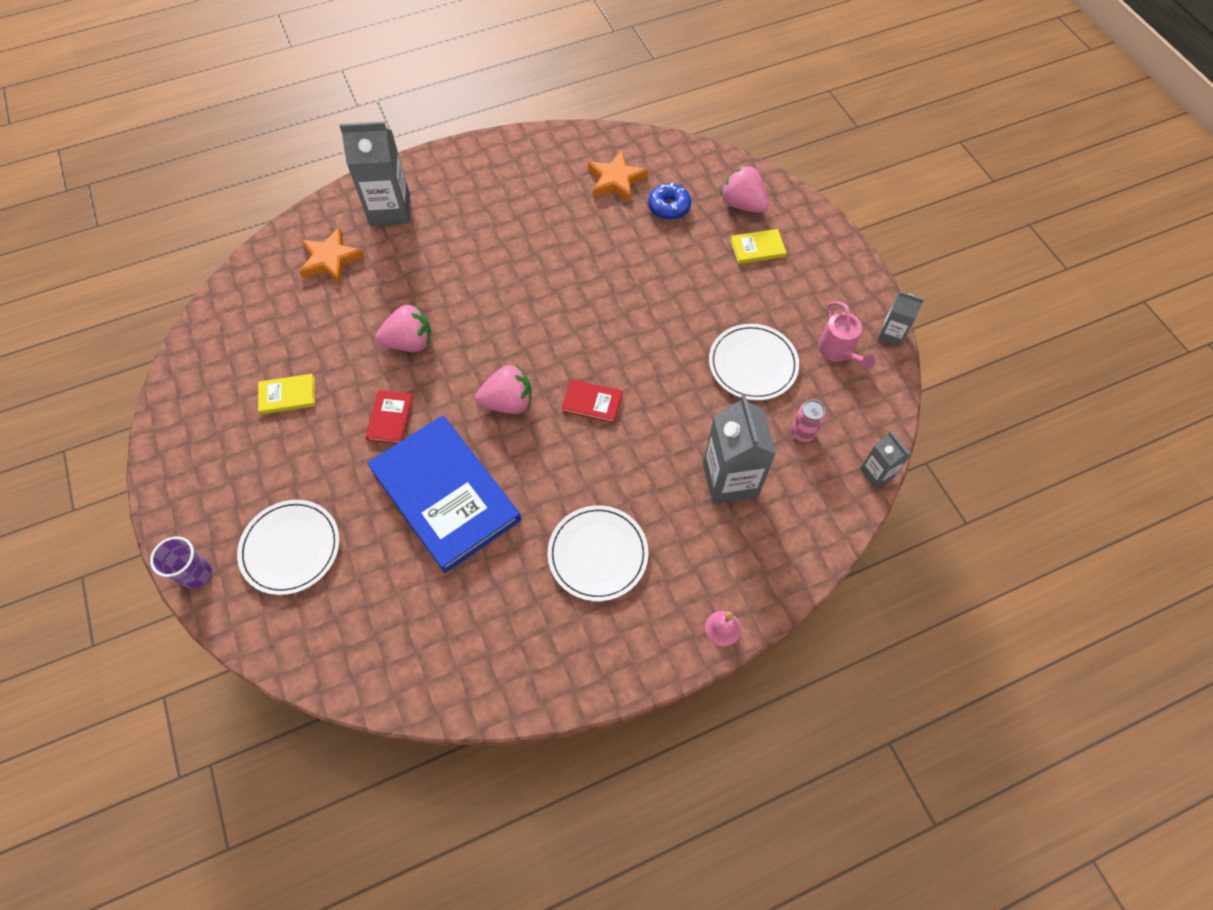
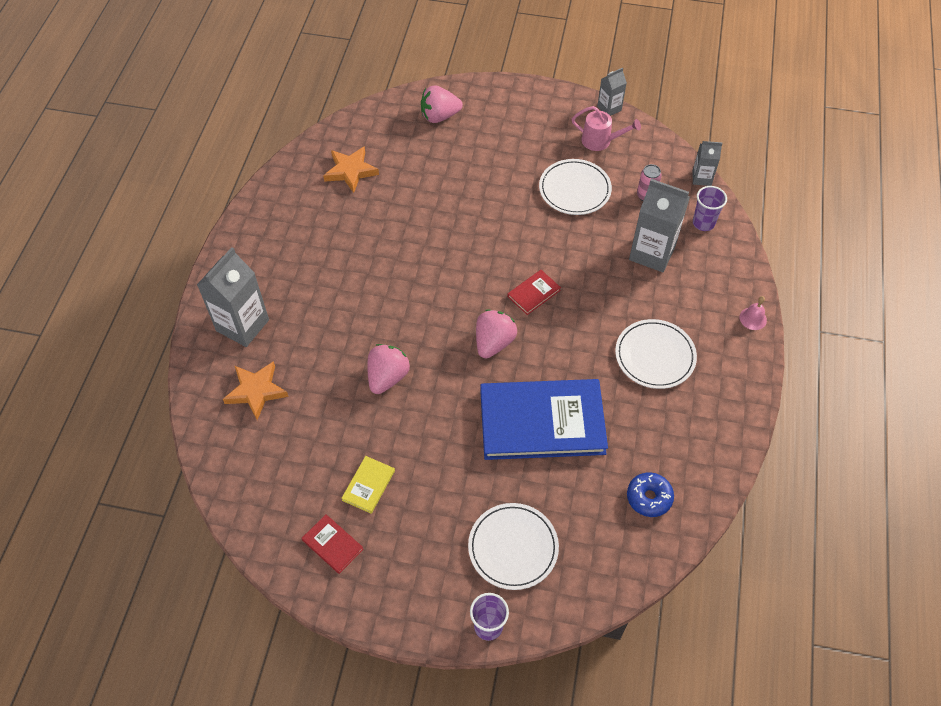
camera: 55 degrees left, 5 degrees down
red book [365,390,414,444] -> red book moved to [302,514,363,574]
blue donut [648,183,691,220] -> blue donut moved to [627,472,674,517]
yellow book [730,229,787,264] -> none
none -> purple cup [693,186,727,231]

